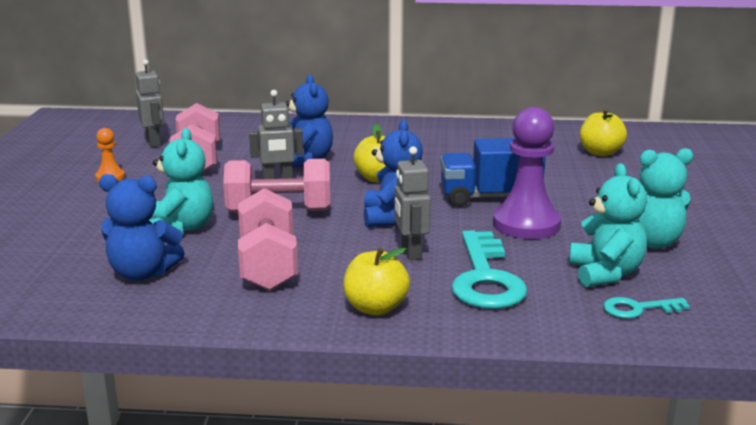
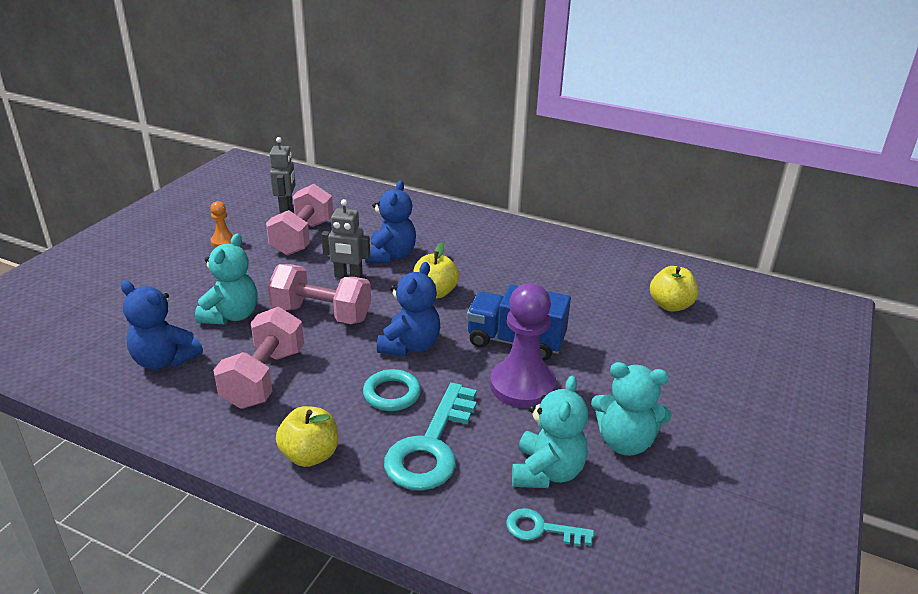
camera: 20 degrees right, 10 degrees up
grey robot [394,146,431,260] -> turquoise ring [363,369,421,411]

